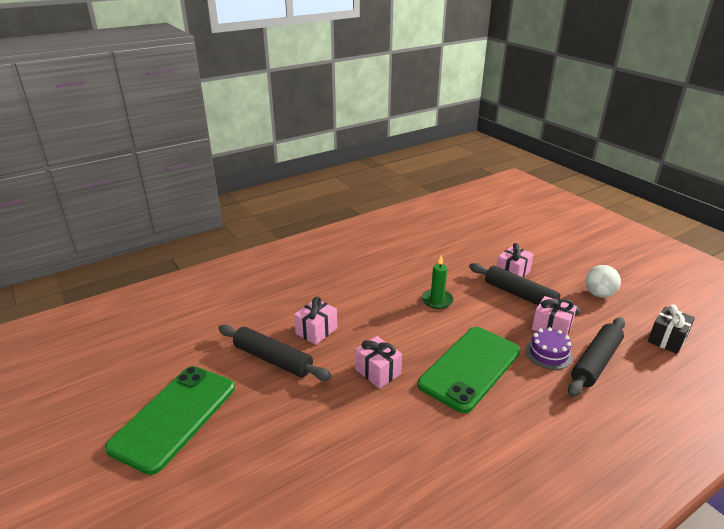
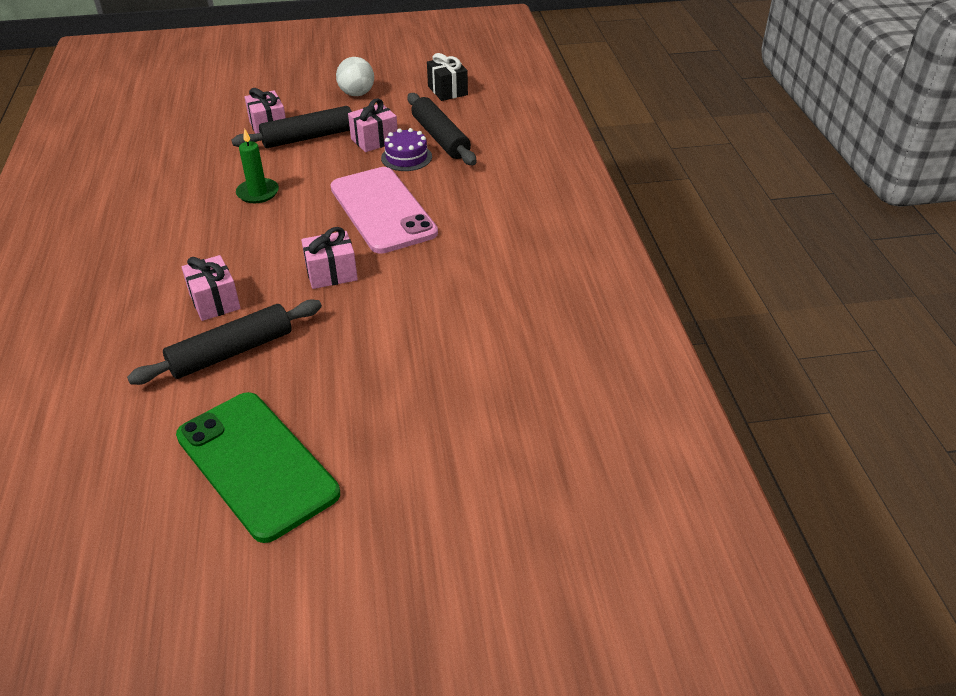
camera: 65 degrees left, 10 degrees up
green phone [418,327,520,413] -> pink phone [330,167,438,254]

